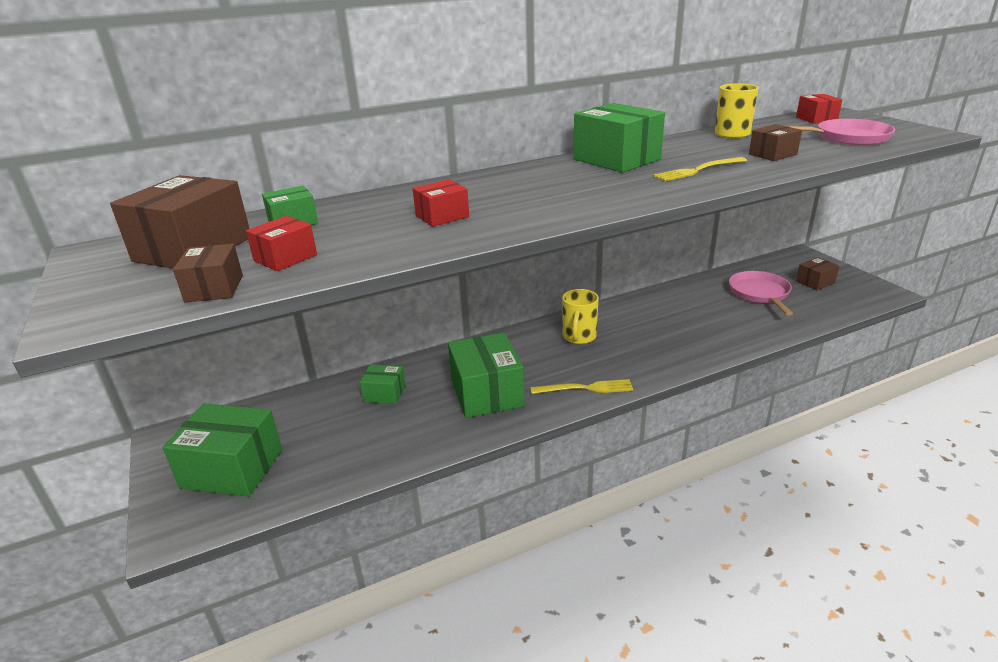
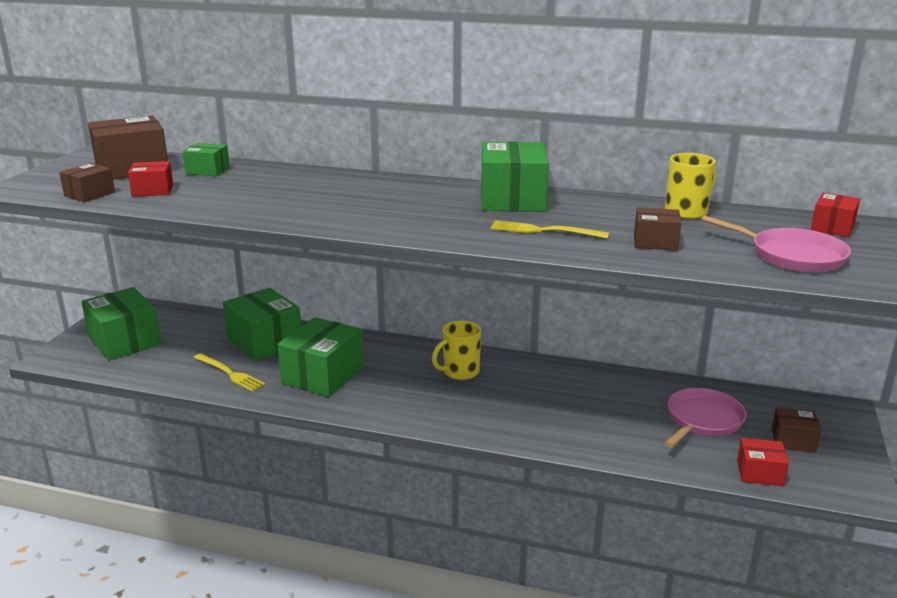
camera: 40 degrees right, 5 degrees down
green box [360,365,405,404] -> green box [223,288,301,361], size x1.90
red box [413,179,469,227] -> red box moved to [737,438,789,486]
yellow fork [530,379,633,394] -> yellow fork moved to [193,353,265,392]

